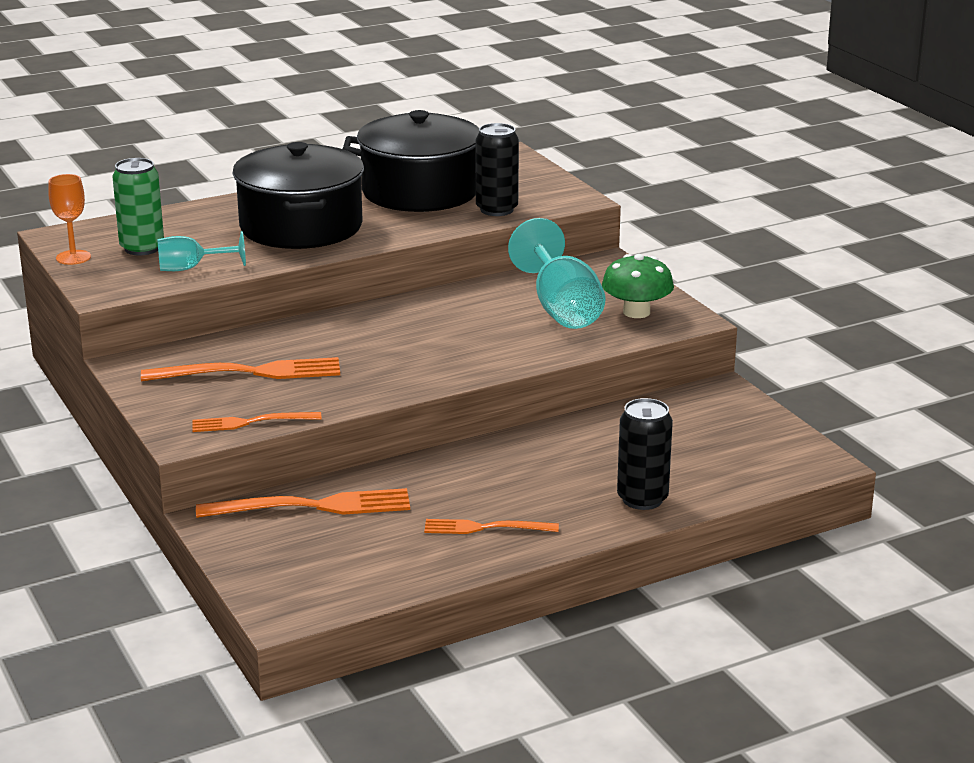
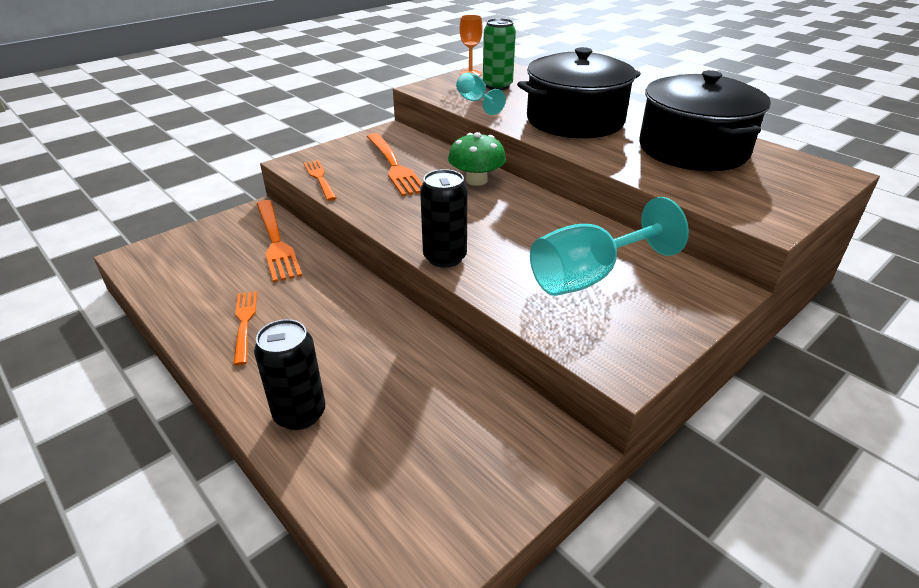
camera: 75 degrees right, 10 degrees up
black can [476,123,519,216] -> black can moved to [420,169,468,268]
green mushroom [602,254,674,318] -> green mushroom moved to [448,132,506,186]

